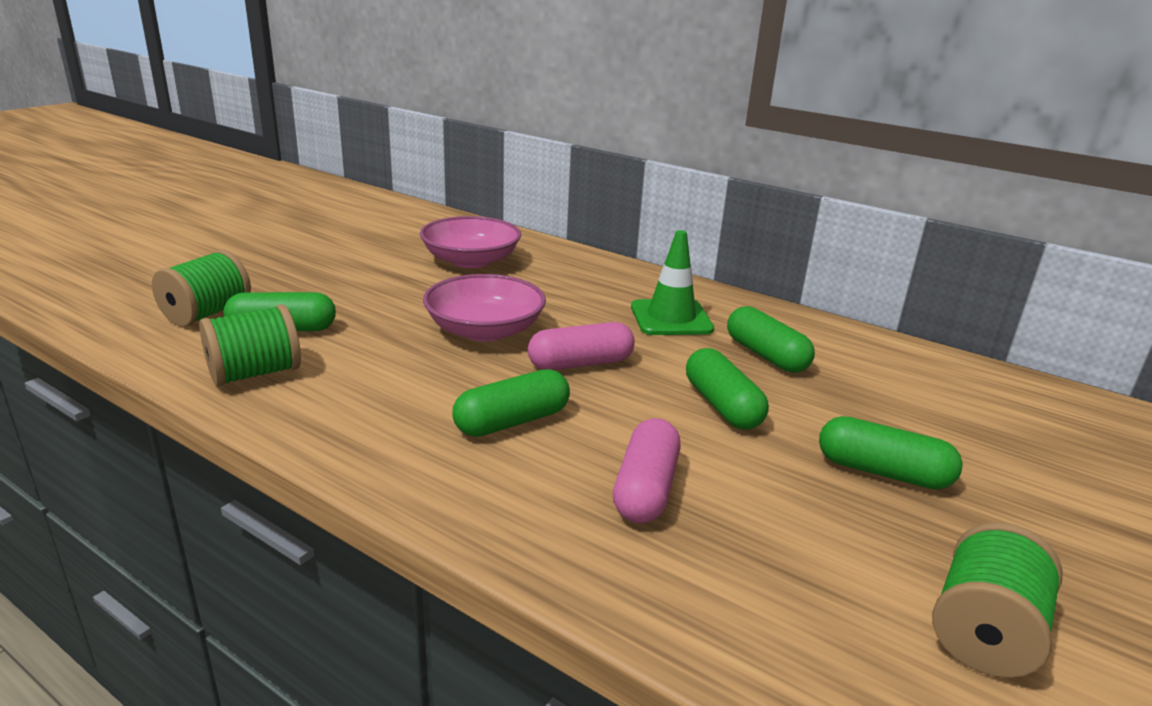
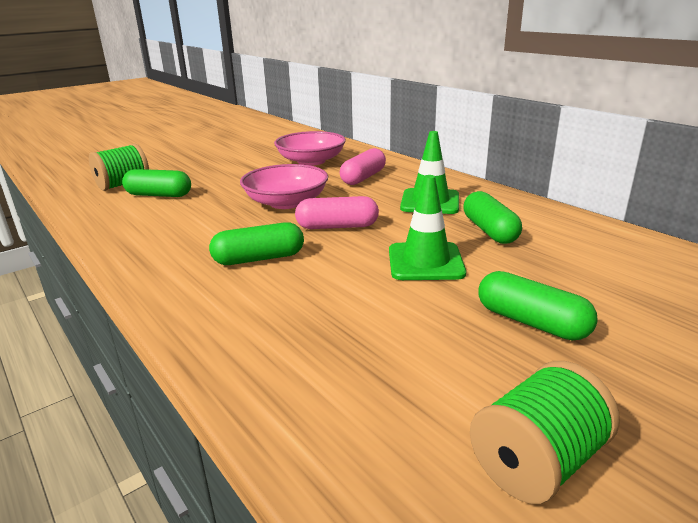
camera: 20 degrees right, 0 degrees up
green spool [199,304,301,386] -> none
pink capsule [613,418,681,523] -> pink capsule moved to [340,148,386,185]
green capsule [686,348,769,430] -> green traffic cone [389,175,466,280]

